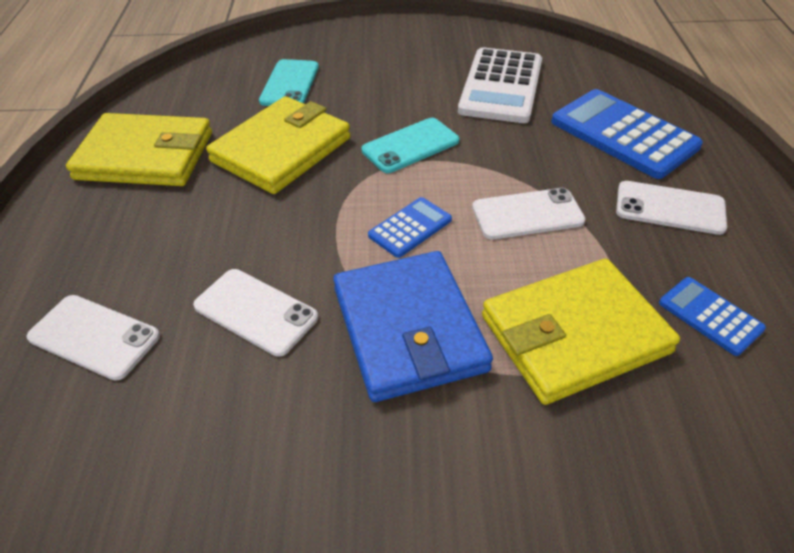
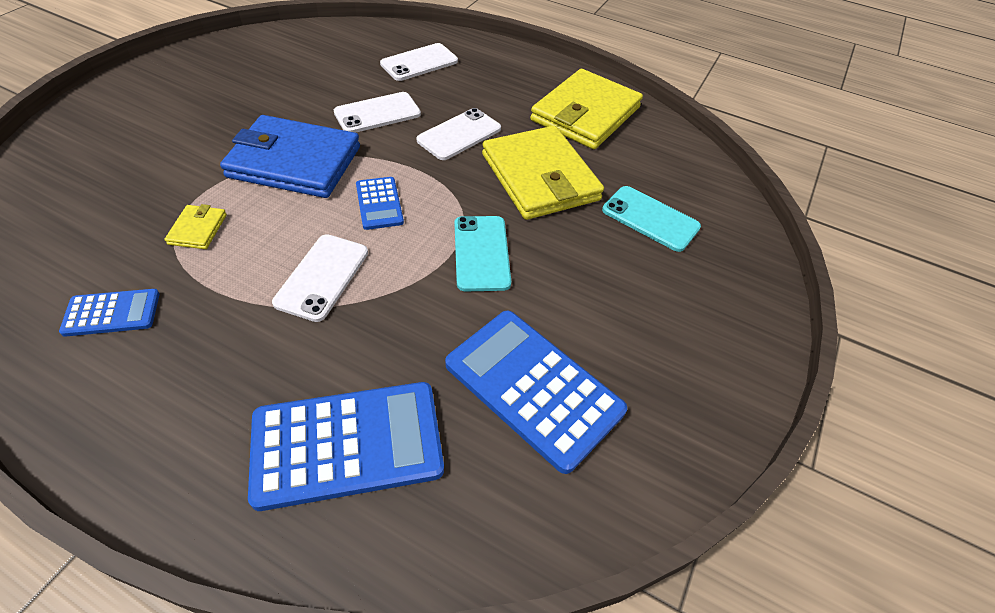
camera: 115 degrees right, 5 degrees up
white calculator [458,47,542,123] -> blue calculator [445,311,627,474]
yellow wallet [482,258,680,405] -> yellow wallet [165,204,227,249], size x0.42
white phone [616,181,727,235] -> white phone moved to [416,108,501,160]

